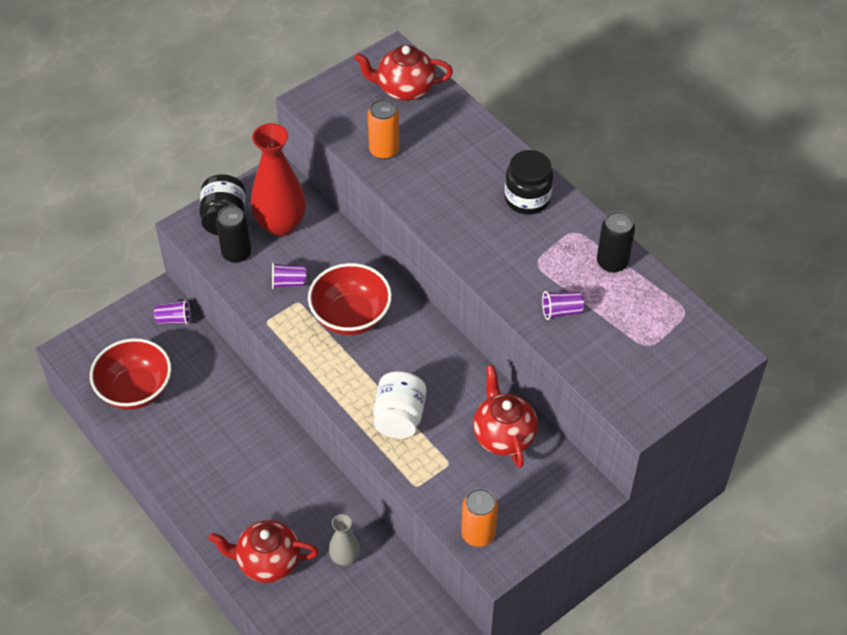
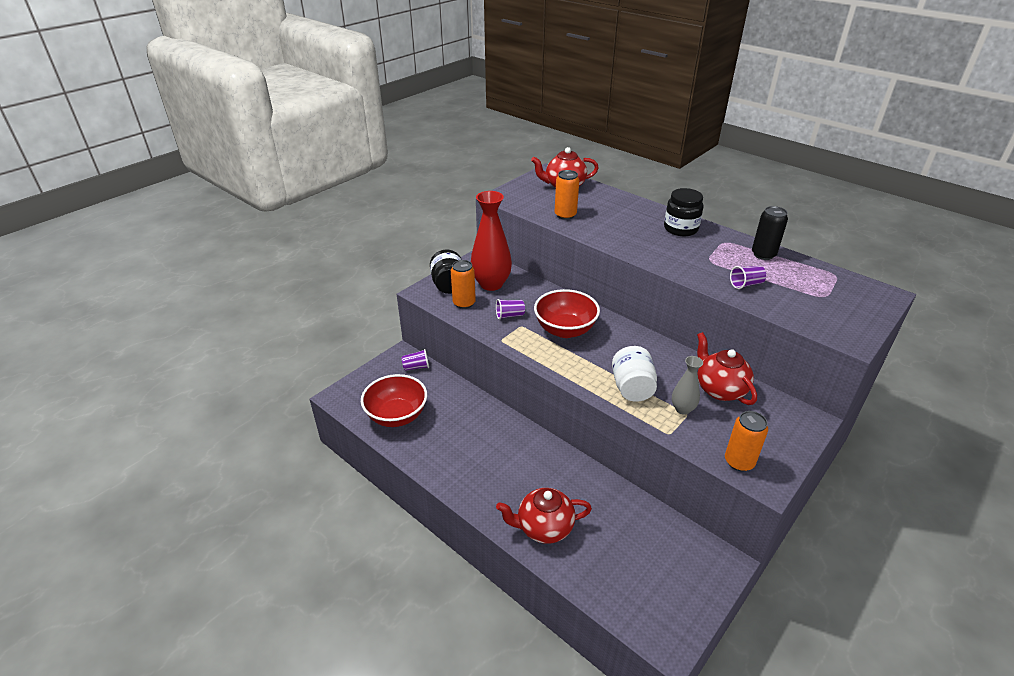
camera: 10 degrees left, 15 degrees down
black can [216,206,251,263] -> orange can [451,260,476,309]
grey vase [329,514,360,566] -> grey vase moved to [672,356,703,415]

